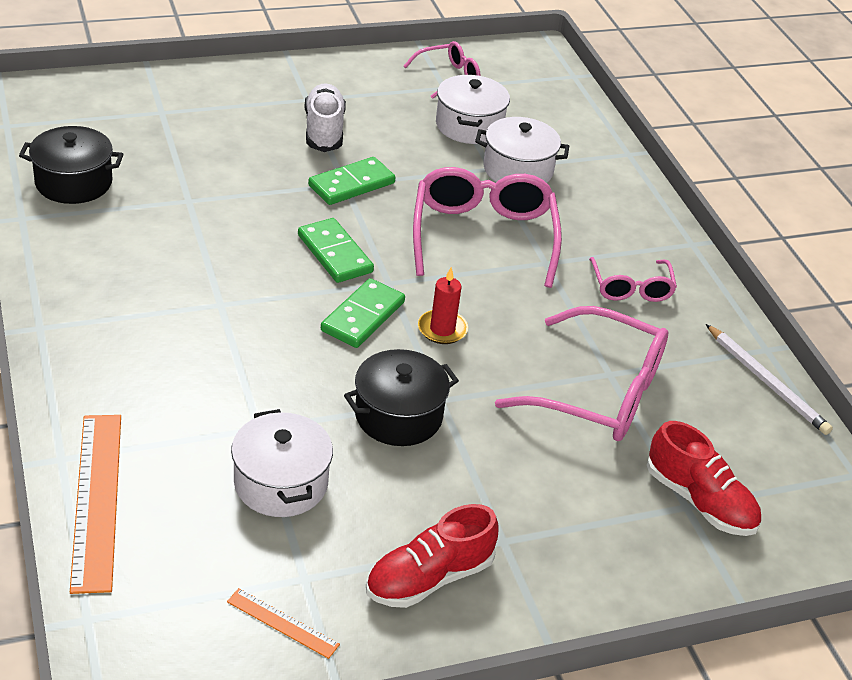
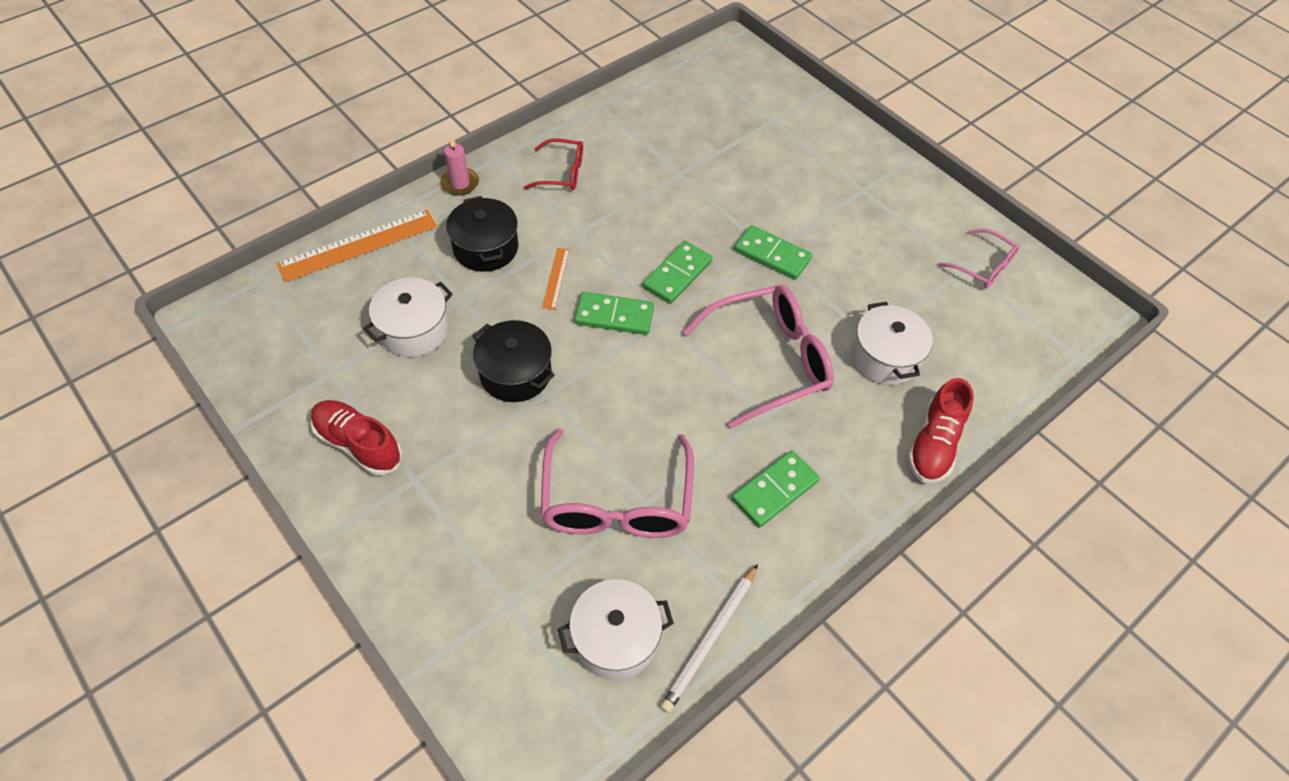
camera: 70 degrees right, 15 degrees up
black pot [19,126,123,204] -> black pot moved to [446,196,518,272]
orange ruler [227,588,340,659] -> orange ruler moved to [542,248,570,310]
white shoe [305,83,346,152] -> none
red candle [418,267,468,344] -> none
white pot [436,75,510,144] -> white pot moved to [558,579,674,680]
pink glasses [589,257,677,302] -> green domino [732,450,820,528]
red shoe [647,421,761,536] -> red shoe moved to [908,378,974,483]
none -> pink candle [440,136,479,196]
none -> red glasses [524,138,583,190]

